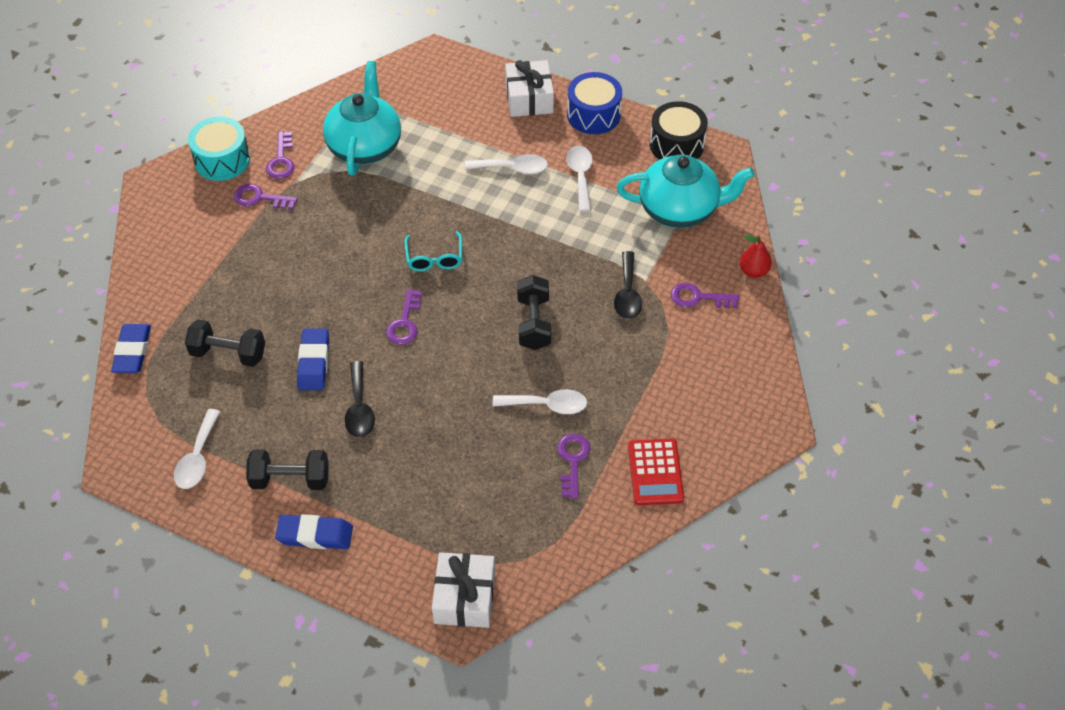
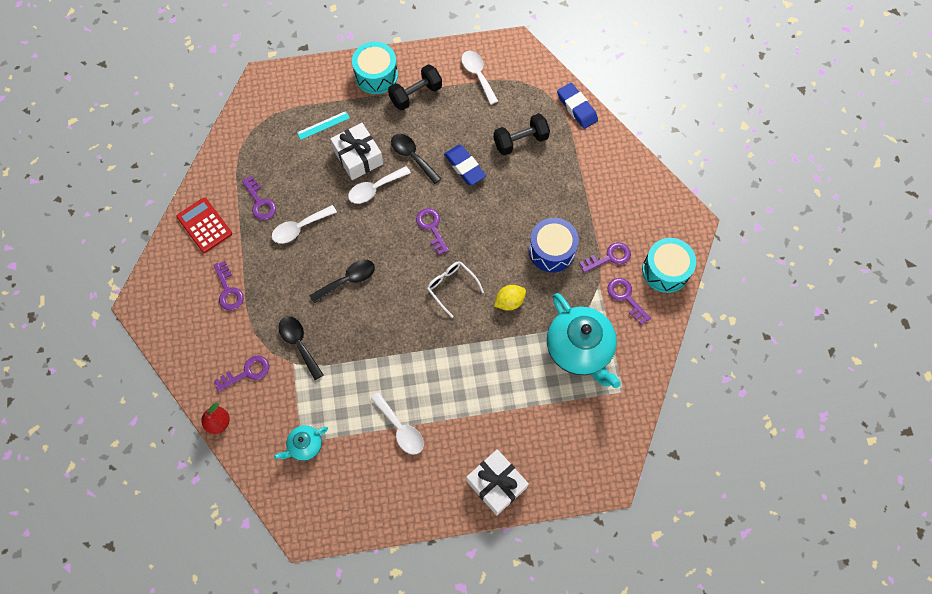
camera: 145 degrees right, 15 degrees up
blue eraser [275,514,353,549] -> turquoise drum [352,42,398,94]
turquoise glasses [404,231,462,271] -> white glasses [427,261,484,318]
white gift [432,552,495,628] -> white gift moved to [330,123,383,180]
white spoon [464,154,548,174] -> white spoon moved to [348,166,411,204]
black dumbbell [517,275,551,350] -> black spoon [310,260,375,303]
blue drum [567,72,622,134] -> blue drum moved to [529,218,579,273]
turquoise teapot [617,154,755,228] -> turquoise teapot [274,425,328,461], size x0.49
black drum [650,101,708,160] -> none
none -> purple key [213,261,244,310]
none -> turquoise ruler [297,111,350,140]
none -> yellow lemon [494,285,526,311]

